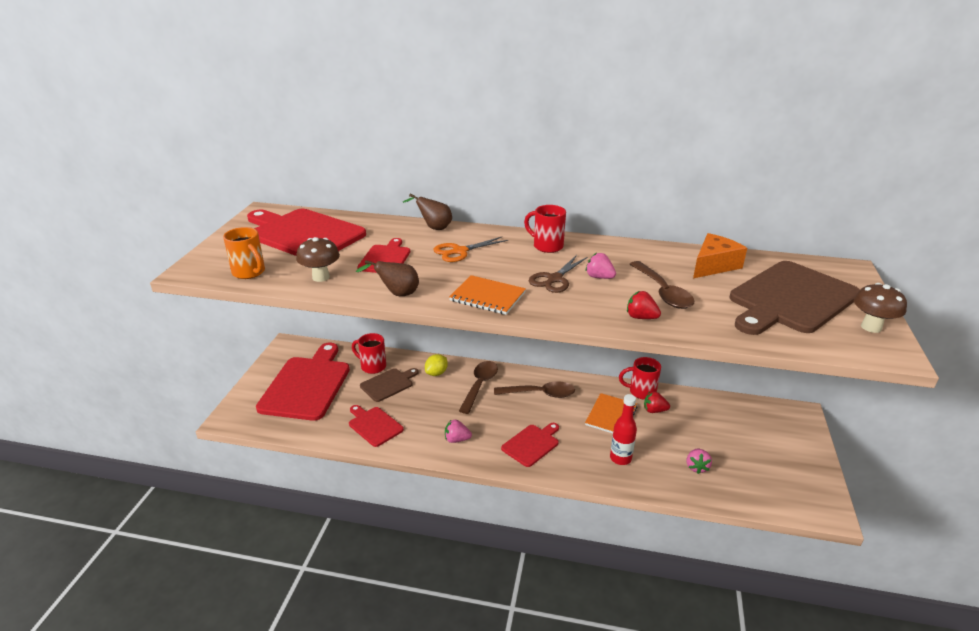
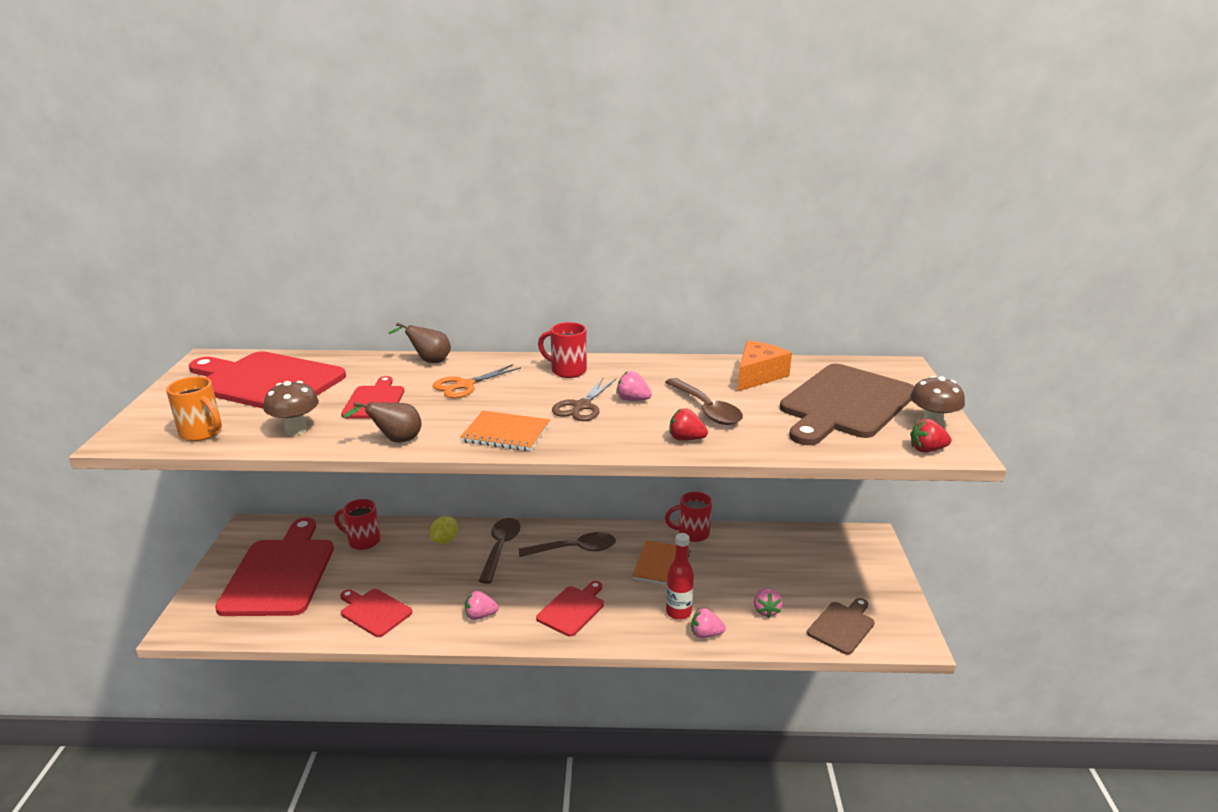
camera: 10 degrees left, 5 degrees down
brown cutting board [360,368,419,402] -> brown cutting board moved to [807,598,875,655]
red strawberry [644,391,670,413] -> red strawberry moved to [910,419,952,453]
none -> pink strawberry [691,608,726,638]

